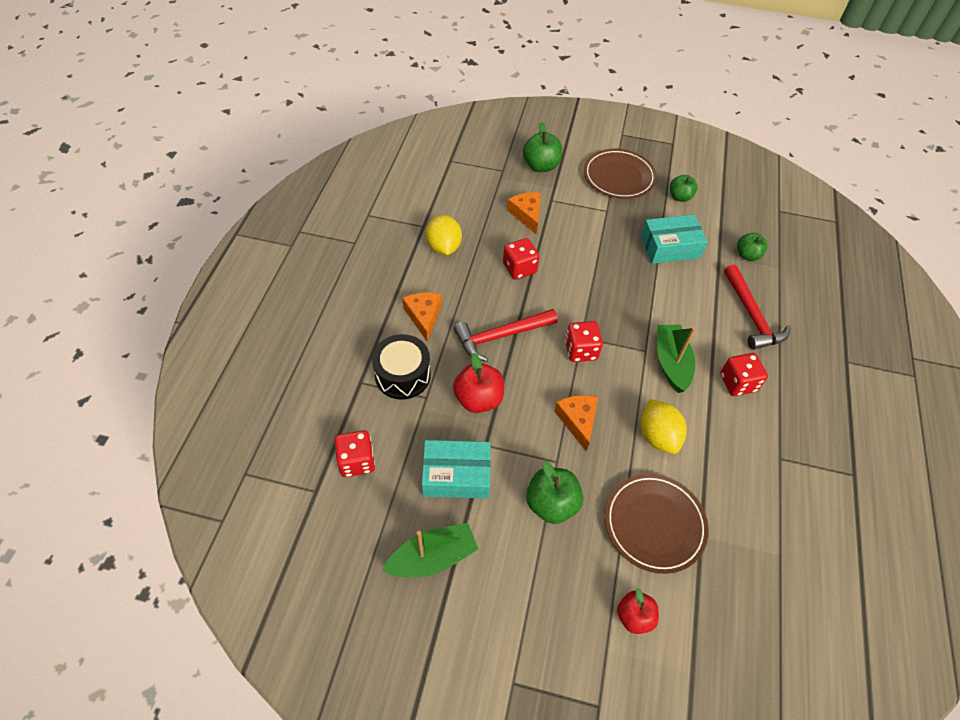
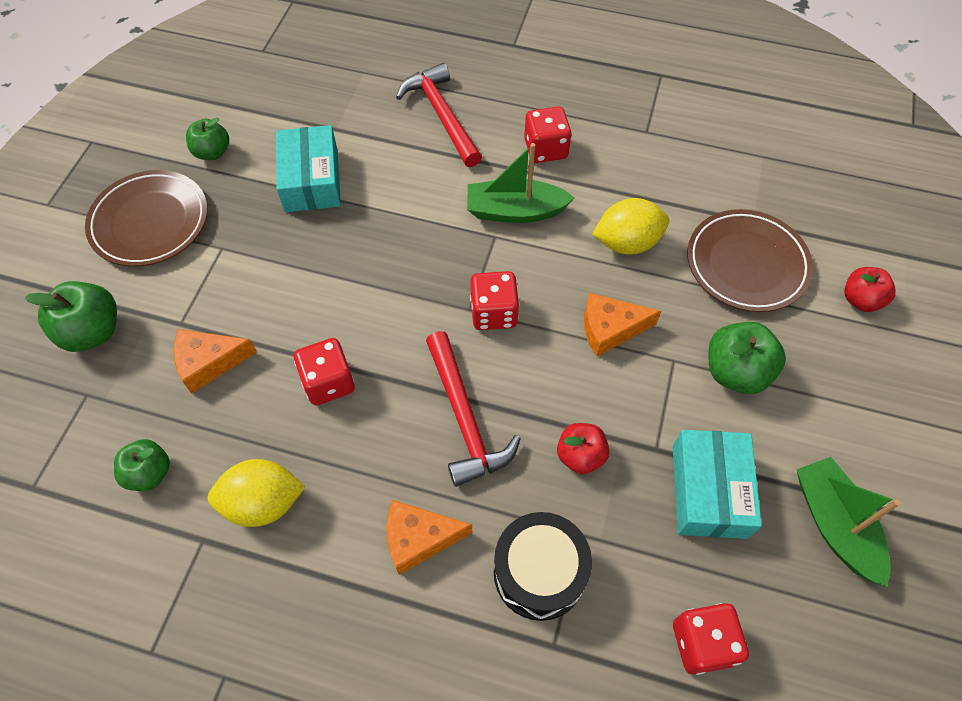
camera: 85 degrees left, 5 degrees up
red apple [453,353,504,413] -> red apple [557,423,610,474], size x0.67
red hammer [724,264,791,350] -> red hammer turned 105 degrees counterclockwise [396,63,482,167]
green apple [737,233,768,261] -> green apple moved to [114,439,170,491]

